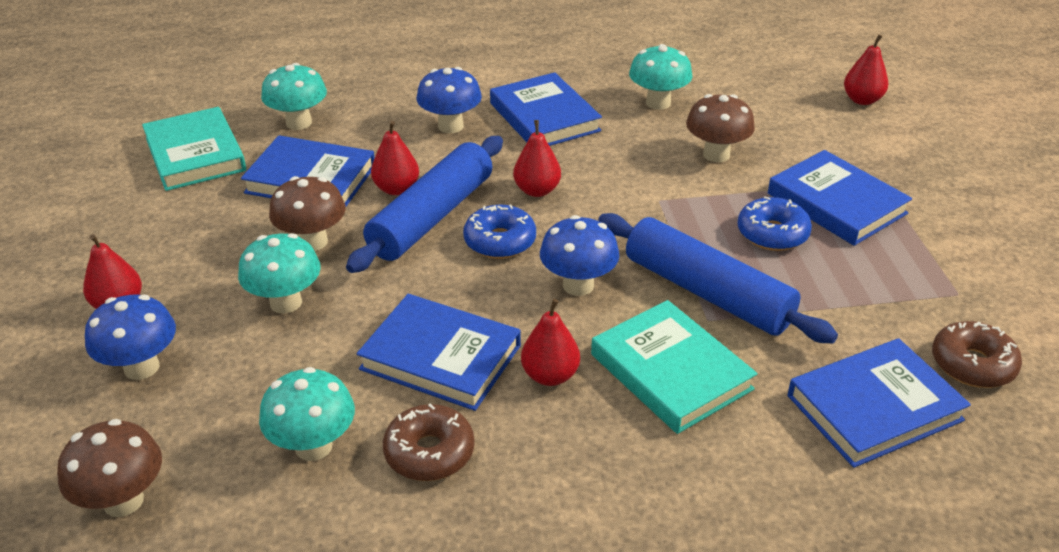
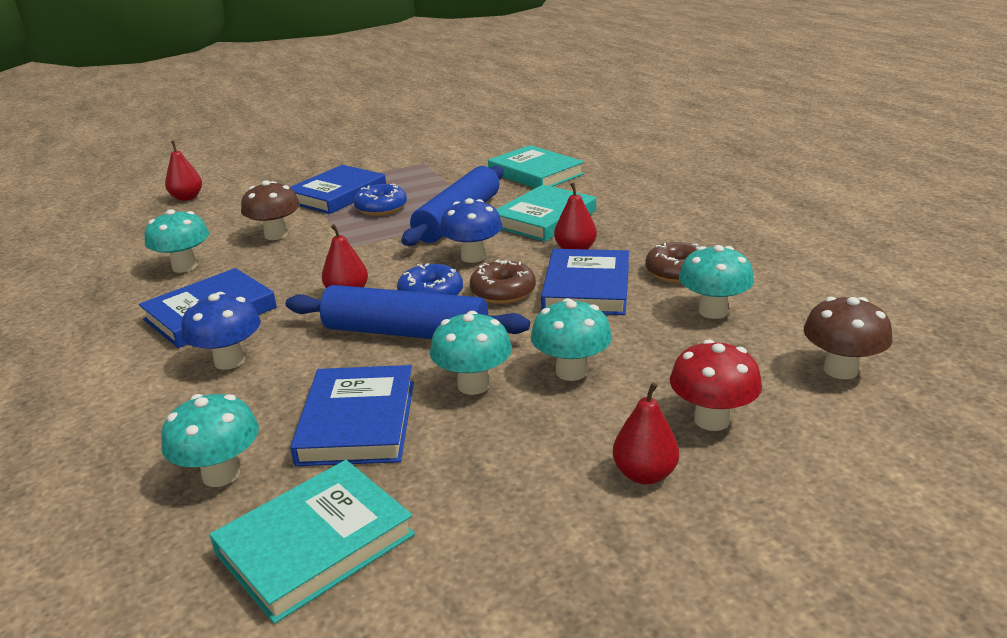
camera: 105 degrees left, 10 degrees down
blue mushroom [85,295,176,380] -> red mushroom [670,339,762,431]
brown mushroom [269,176,346,251] -> turquoise mushroom [430,311,512,395]
red pear [371,121,419,195] -> none
blue book [787,338,971,468] -> turquoise book [488,145,584,188]
brown donut [932,321,1022,388] -> brown donut moved to [470,259,536,304]

